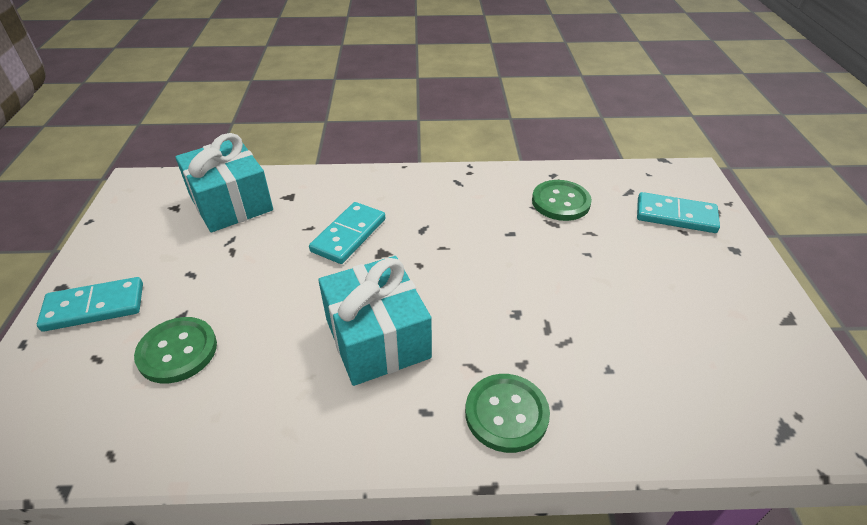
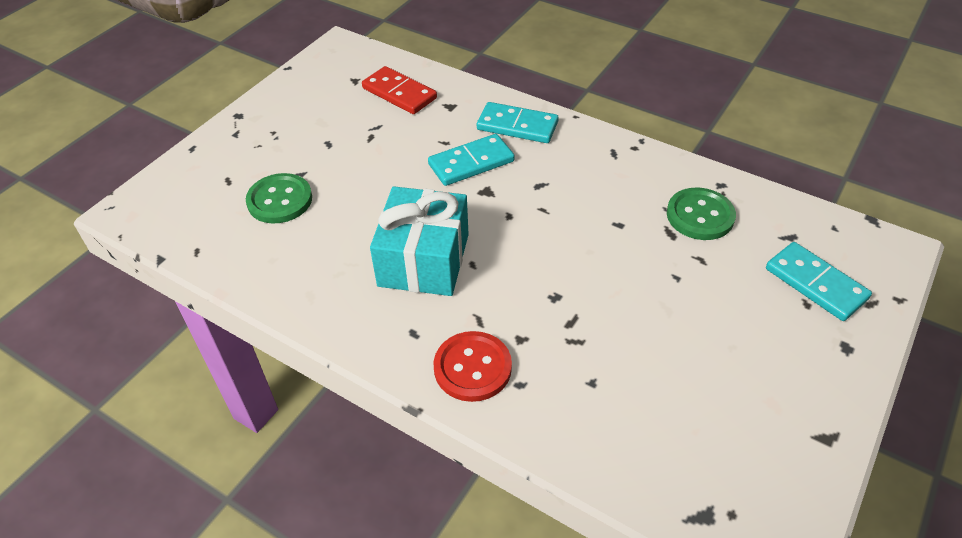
camera: 35 degrees right, 5 degrees up
turquoise domino [37,277,143,332] -> turquoise domino moved to [477,102,559,143]
turquoise gift [175,133,273,232] -> red domino [362,66,437,114]
green button [465,374,550,453] -> red button [434,331,512,402]

